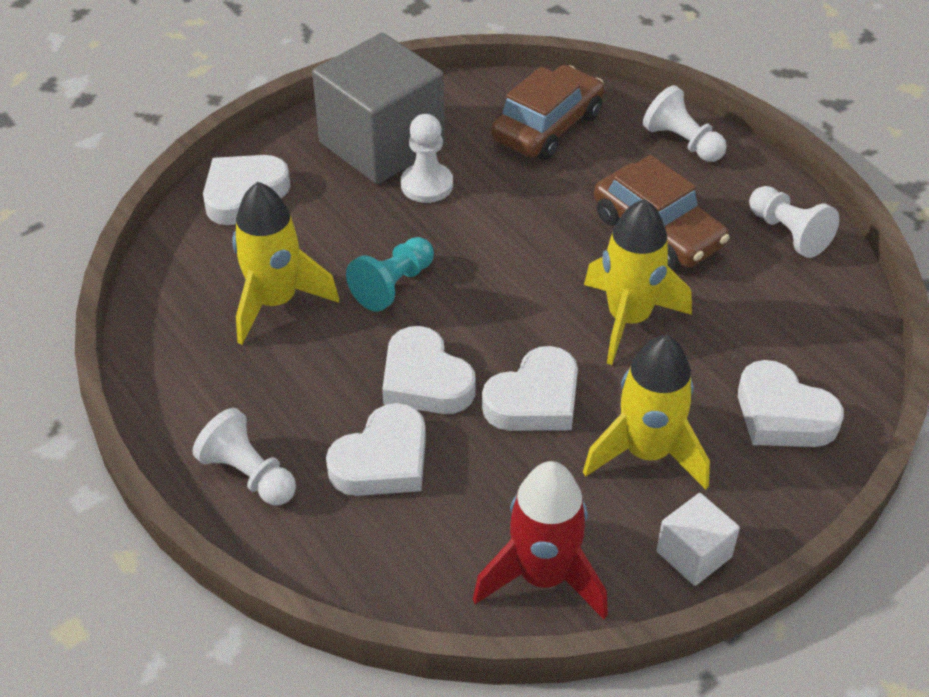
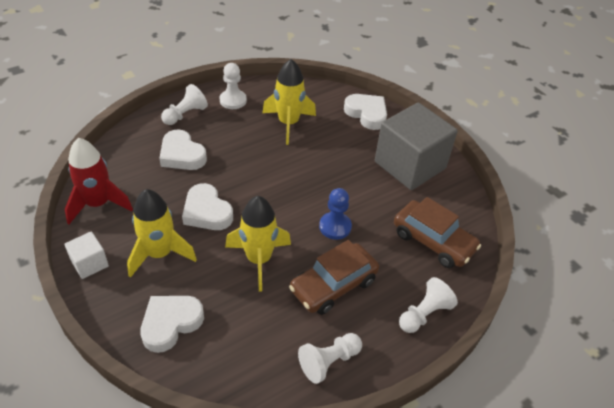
camera: 90 degrees right, 0 degrees up
turquoise pawn [346,237,434,312] -> none
white heart [382,326,476,414] -> none
white pawn [401,114,453,203] -> white pawn moved to [219,63,247,109]
none -> blue pawn [319,188,352,240]

